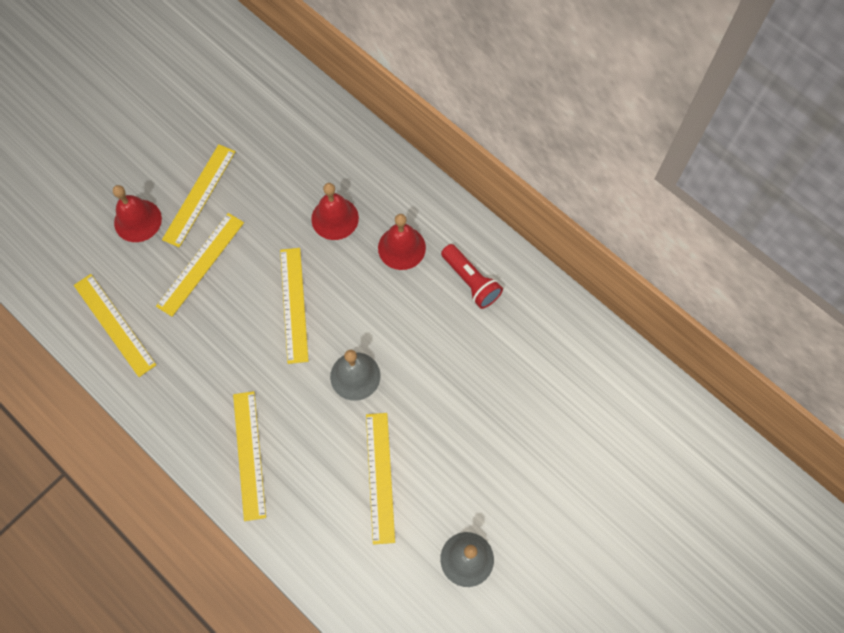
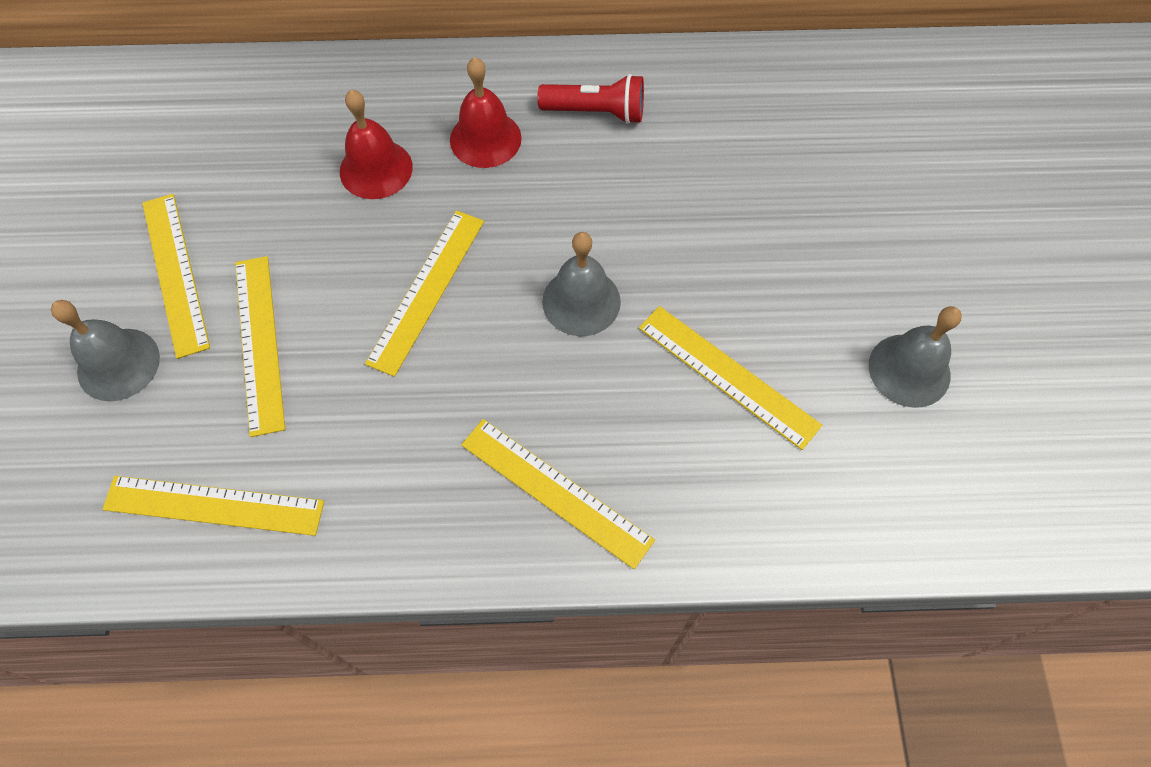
camera: 45 degrees left, 5 degrees down
red bell [113,185,162,242] -> grey bell [51,300,160,402]
yellow ruler [280,248,309,364] -> yellow ruler turned 75 degrees clockwise [365,210,484,377]

